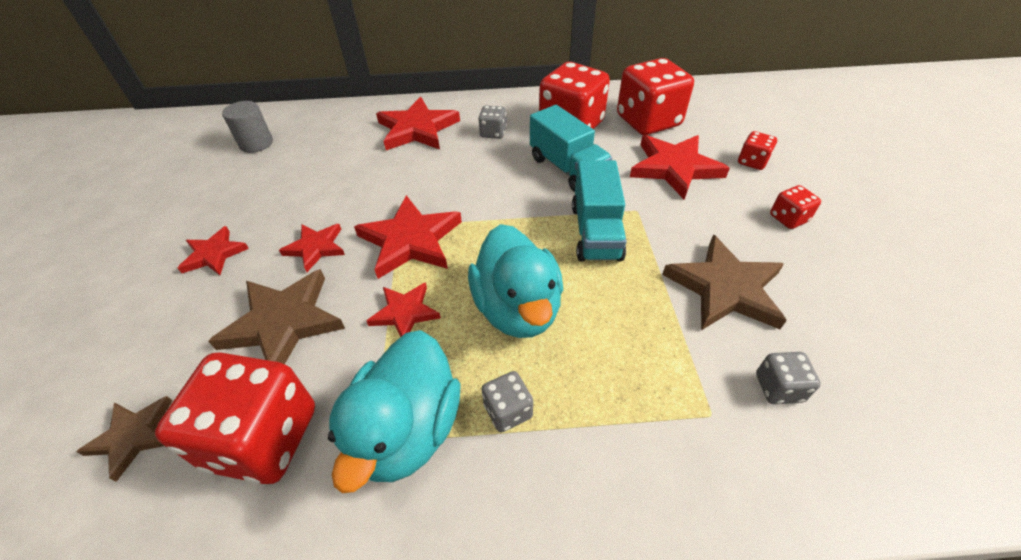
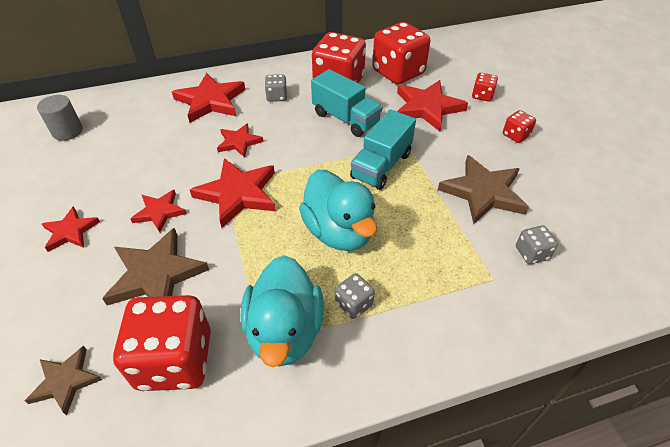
camera: 15 degrees left, 0 degrees up
red star [367,282,441,337] -> red star moved to [217,123,263,157]
turquoise truck [572,160,627,262] -> turquoise truck turned 45 degrees clockwise [350,109,416,190]

